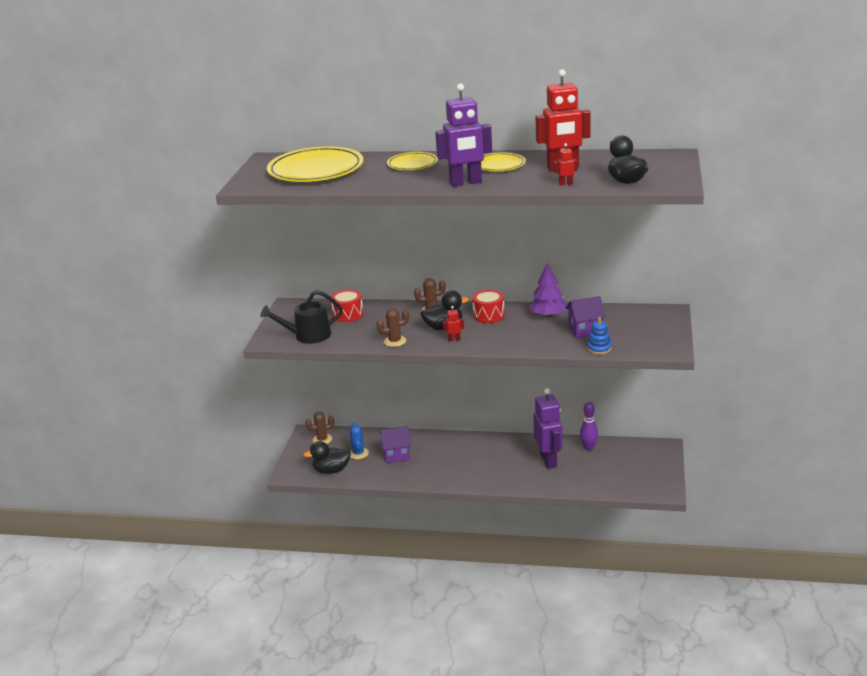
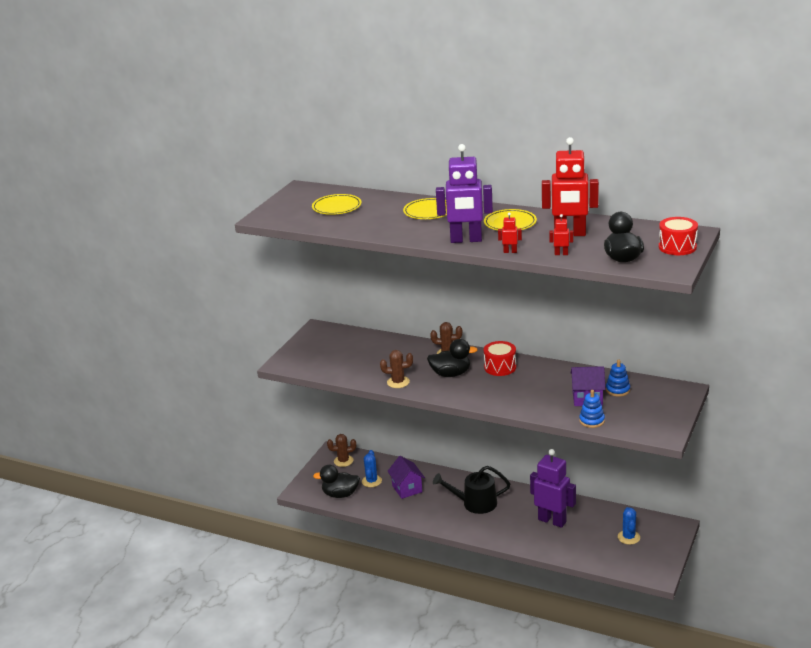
camera: 15 degrees right, 0 degrees up
black watering can [260,290,343,344] -> black watering can moved to [433,466,510,514]
yellow plate [267,146,363,182] -> yellow plate [312,194,362,215], size x0.53
red drum [331,289,364,322] -> red drum moved to [659,217,698,255]
purple house [380,426,411,463] -> purple house turned 60 degrees clockwise [387,456,425,499]
red robot [443,306,464,342] -> red robot moved to [498,212,522,253]
purple tree [529,263,567,317] -> none
purple robot [533,388,562,469] -> purple robot turned 60 degrees counterclockwise [530,449,576,528]
purple bowling pin [580,402,598,451] -> none
none -> blue stacking toy [606,360,630,396]
none -> blue cactus [618,507,640,545]

